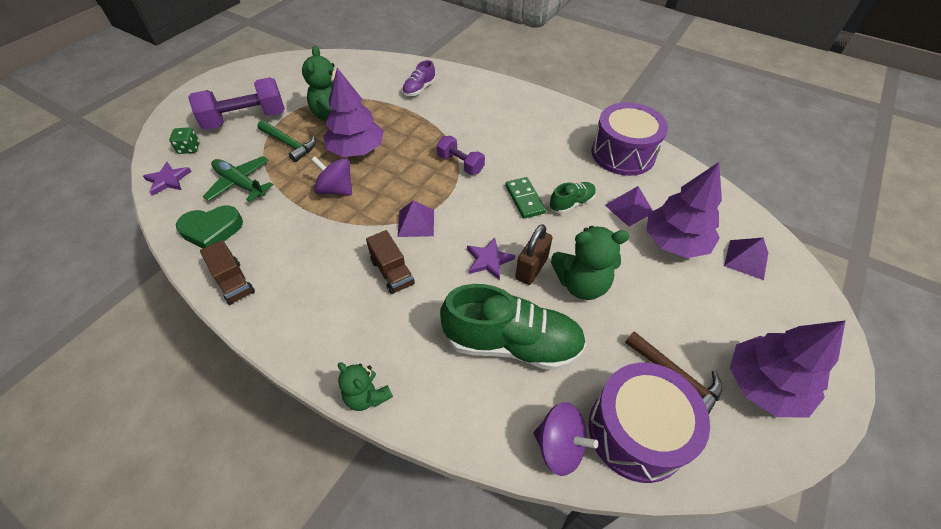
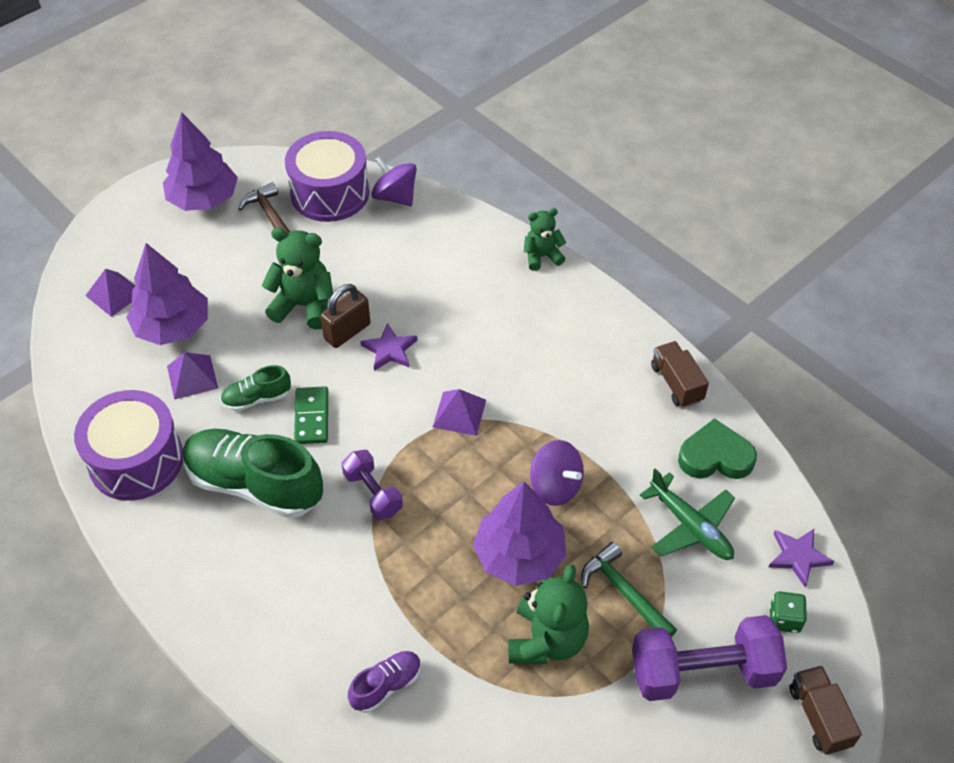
camera: 165 degrees left, 0 degrees up
green teddy bear [338,362,393,411] -> green teddy bear turned 75 degrees counterclockwise [524,208,566,271]
brown truck [366,230,415,294] -> brown truck moved to [789,665,862,755]
green shoe [440,284,586,371] -> green shoe moved to [183,429,323,518]

